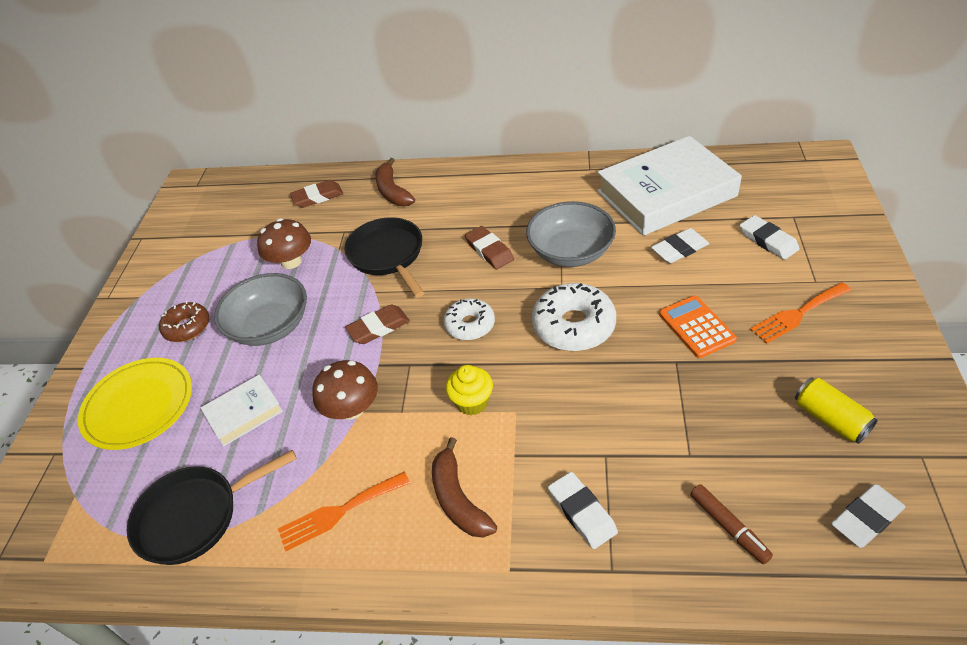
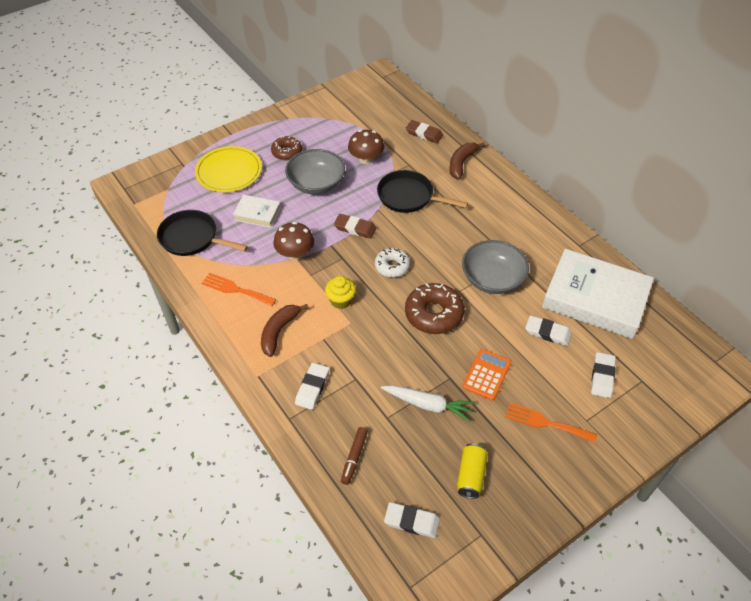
camera: 45 degrees right, 5 degrees up
black pan [344,217,424,298] -> black pan turned 90 degrees counterclockwise [377,170,468,213]
brown eraser [465,226,514,269] -> none
white donut [532,283,616,351] -> brown donut [405,283,464,334]
none -> white carrot [381,385,475,422]

